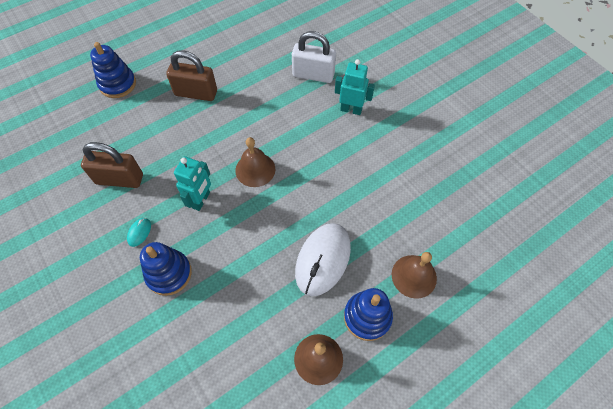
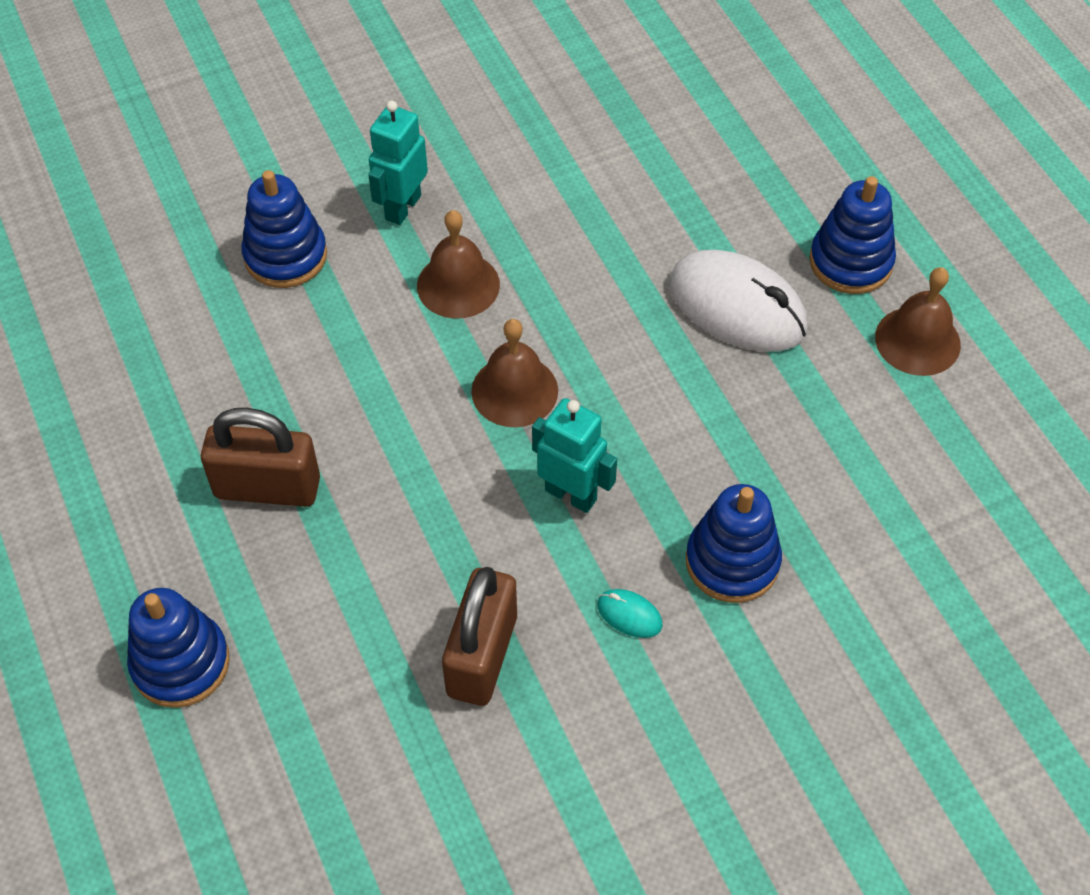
camera: 80 degrees left, 5 degrees down
brown padlock [166,50,217,101] -> brown padlock turned 75 degrees clockwise [201,408,320,507]
white padlock [292,31,336,83] -> blue stacking toy [241,170,327,288]
brown bell [392,252,437,298] -> brown bell moved to [417,210,500,319]

